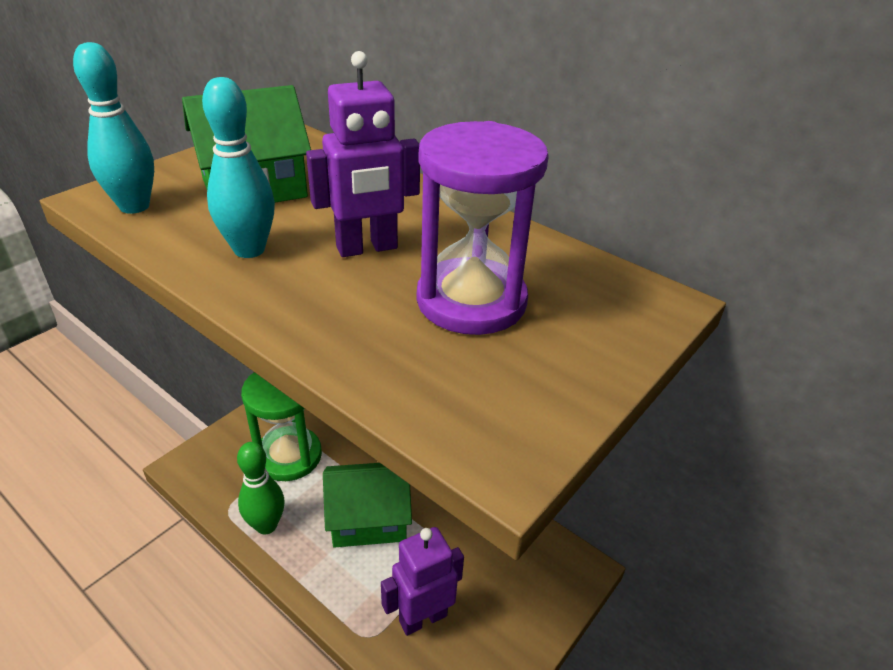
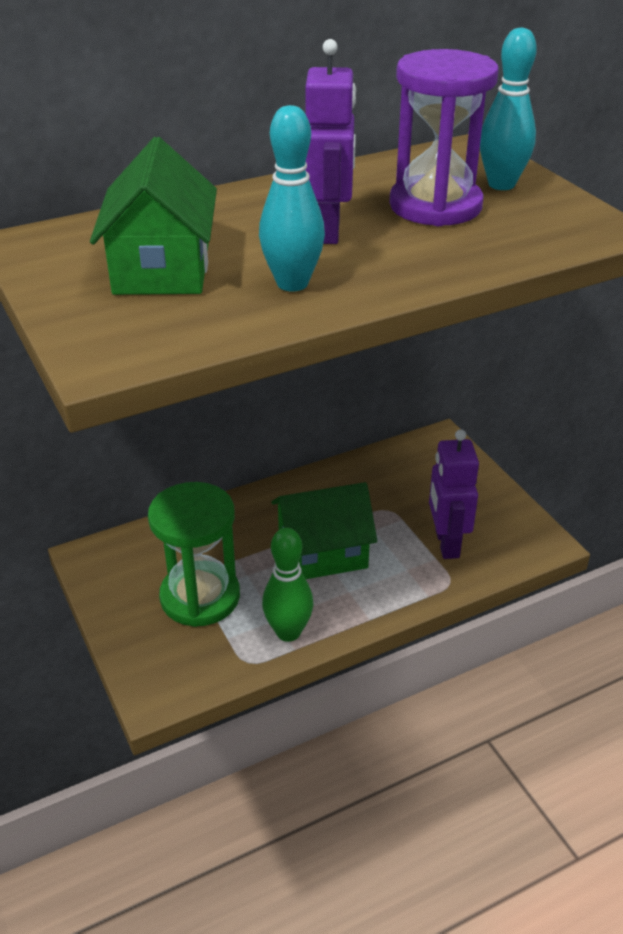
camera: 65 degrees left, 0 degrees up
turquoise bowling pin [73,42,154,214] -> turquoise bowling pin moved to [480,28,537,190]
green house [323,463,412,548] -> green house turned 60 degrees clockwise [271,482,377,579]

